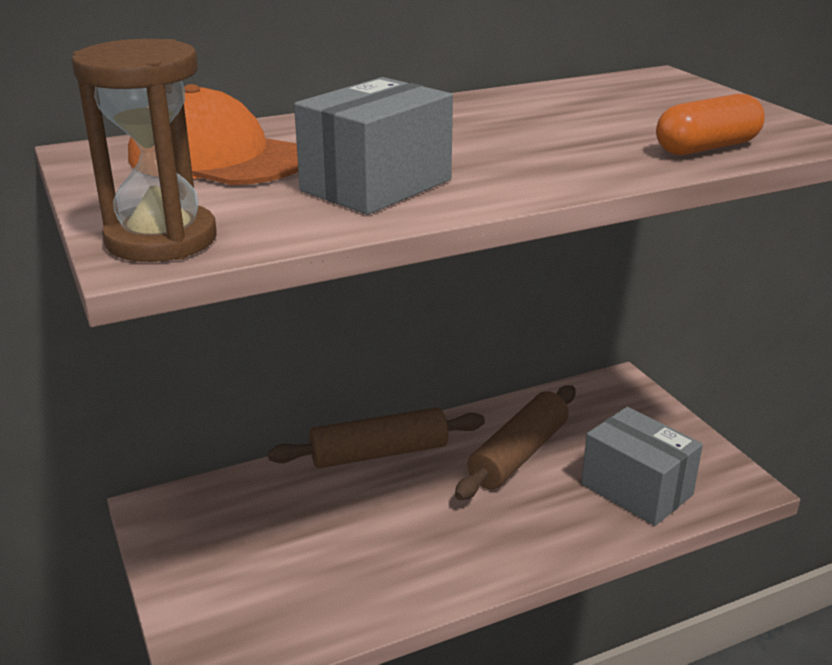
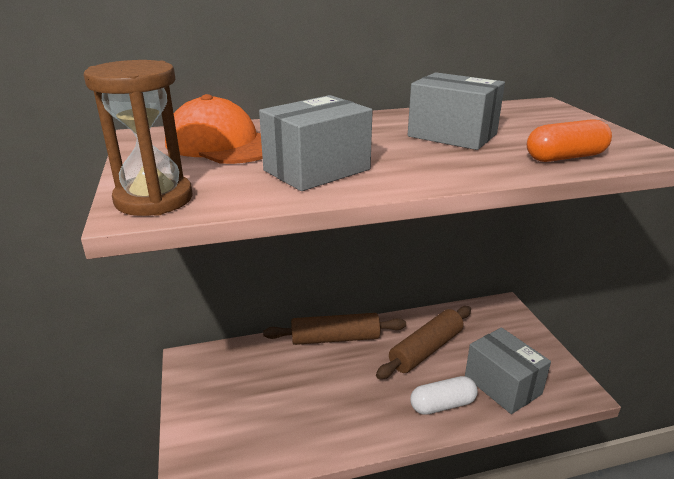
camera: 10 degrees right, 0 degrees up
none -> grey box [408,72,505,150]
none -> white capsule [410,376,478,415]

